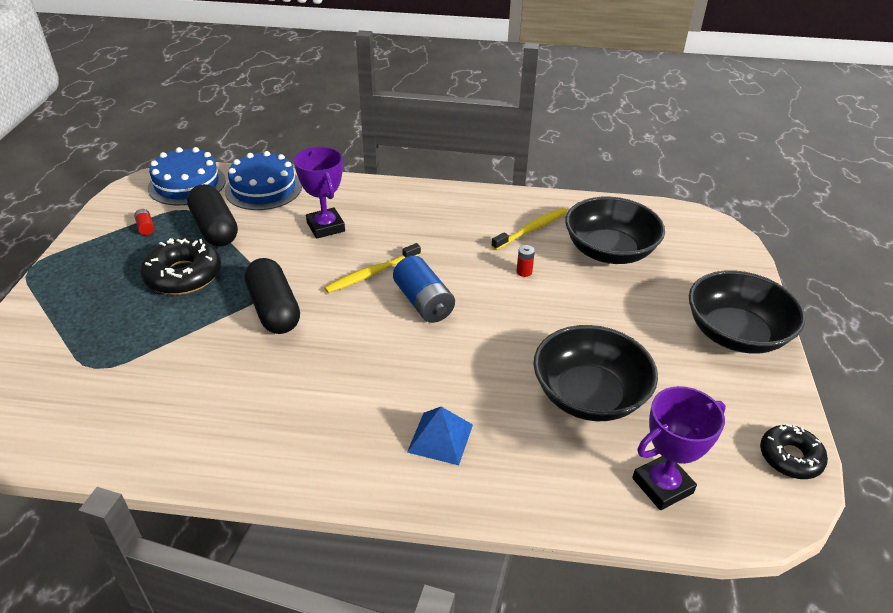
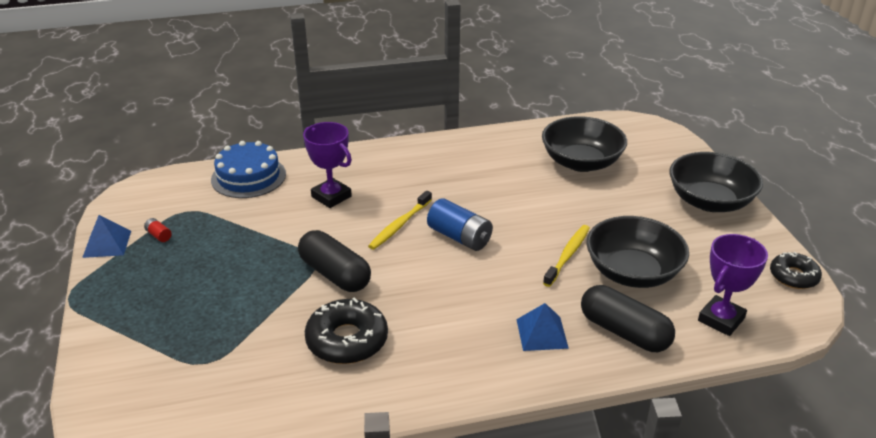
camera: 20 degrees left, 5 degrees down
black donut [140,238,221,295] -> black donut moved to [305,298,388,364]
blue cake [148,147,226,205] -> none
black capsule [187,184,238,246] -> black capsule moved to [581,285,675,352]
yellow toothbrush [491,208,567,250] -> yellow toothbrush moved to [543,225,590,287]
red battery [517,245,535,277] -> none
none -> blue pyramid [82,215,131,258]

